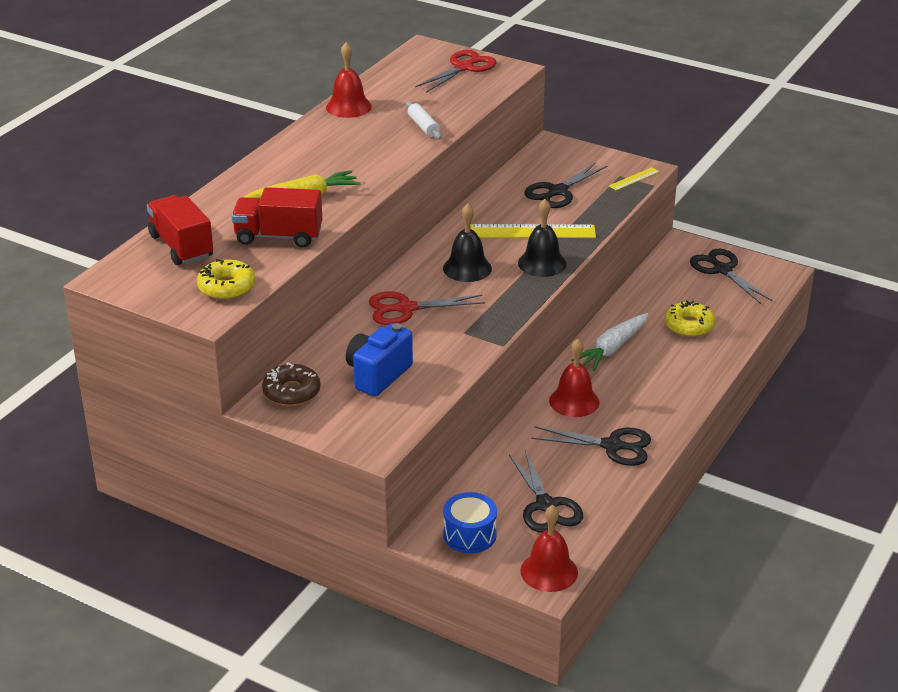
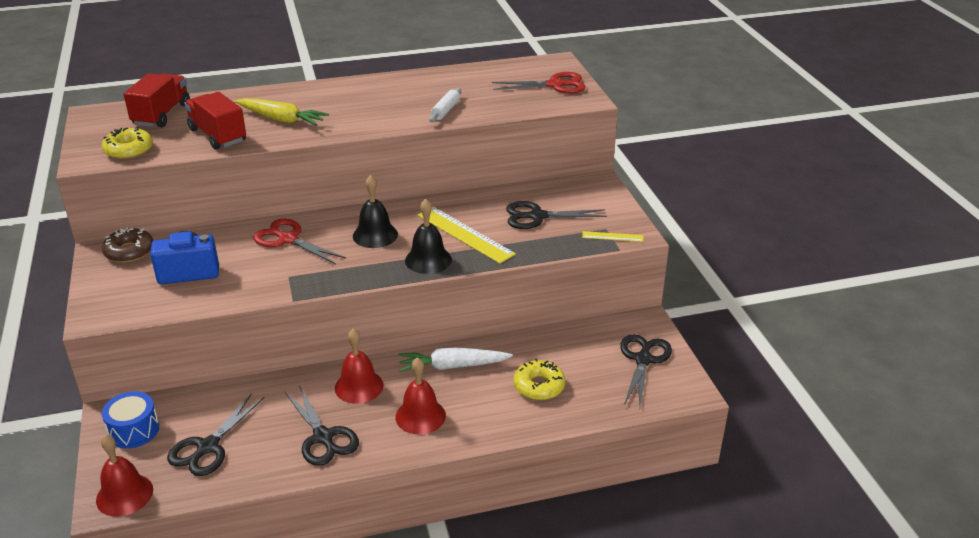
camera: 45 degrees right, 0 degrees up
red bell [326,42,372,118] -> red bell moved to [396,357,446,434]

